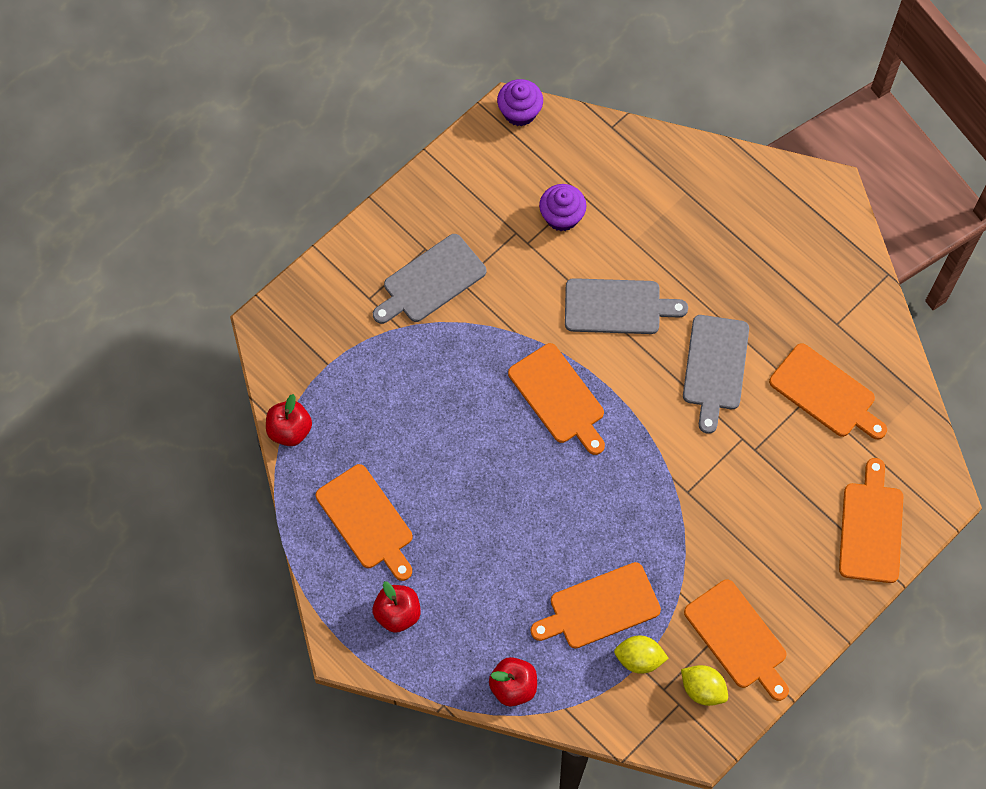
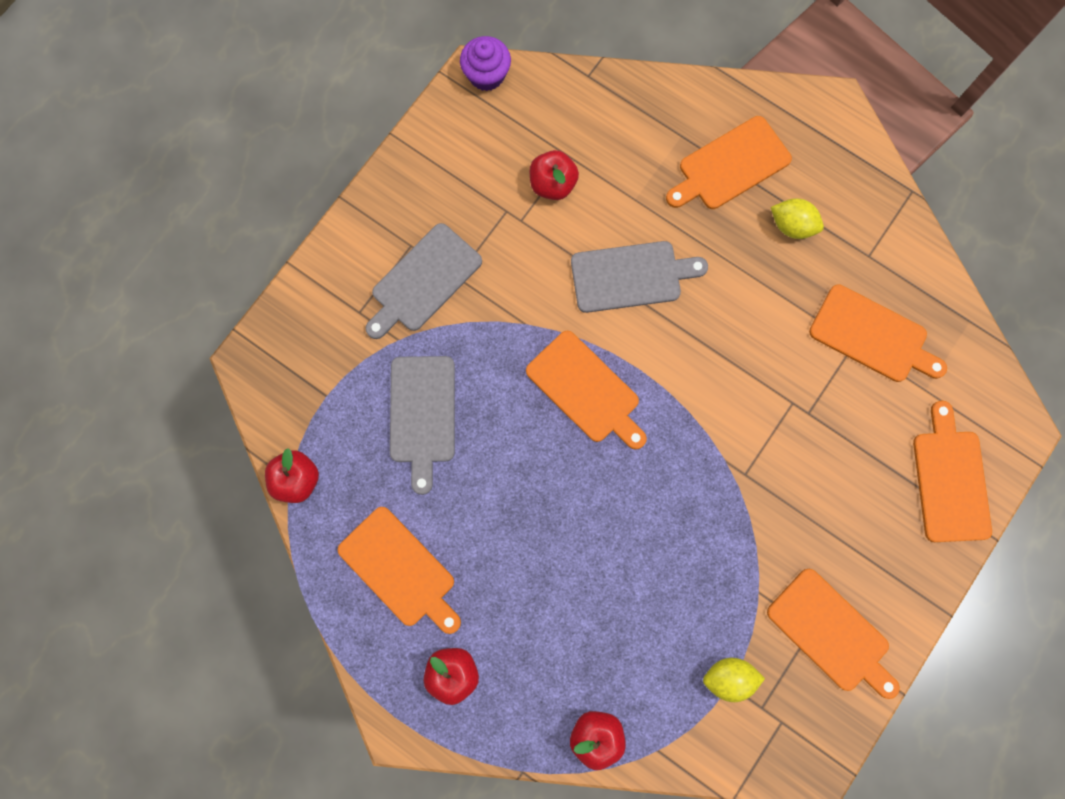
camera: 10 degrees left, 10 degrees up
orange cutting board [530,562,661,649] -> orange cutting board moved to [666,116,792,209]
purple cupcake [539,184,586,231] -> red apple [530,150,579,200]
yellow lemon [681,665,728,706] -> yellow lemon moved to [771,198,824,239]
grey cutting board [683,315,749,434] -> grey cutting board moved to [390,356,455,495]

